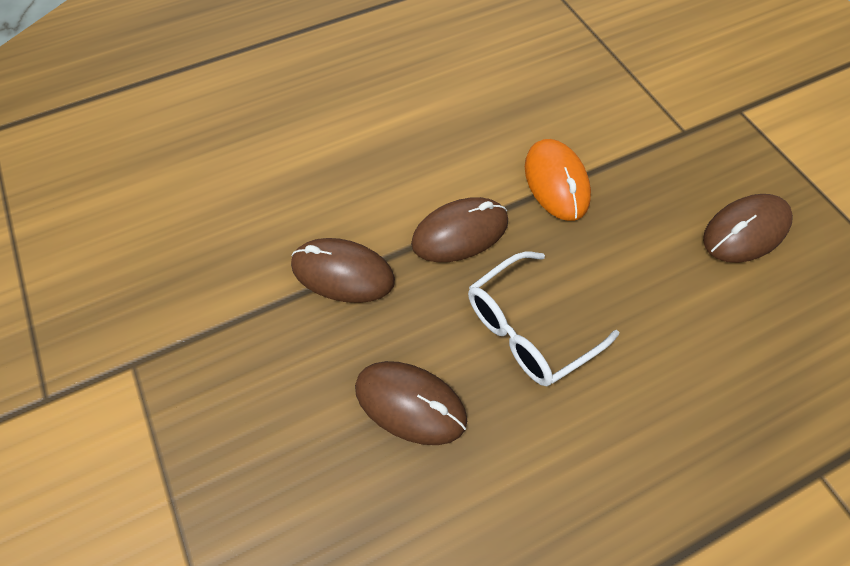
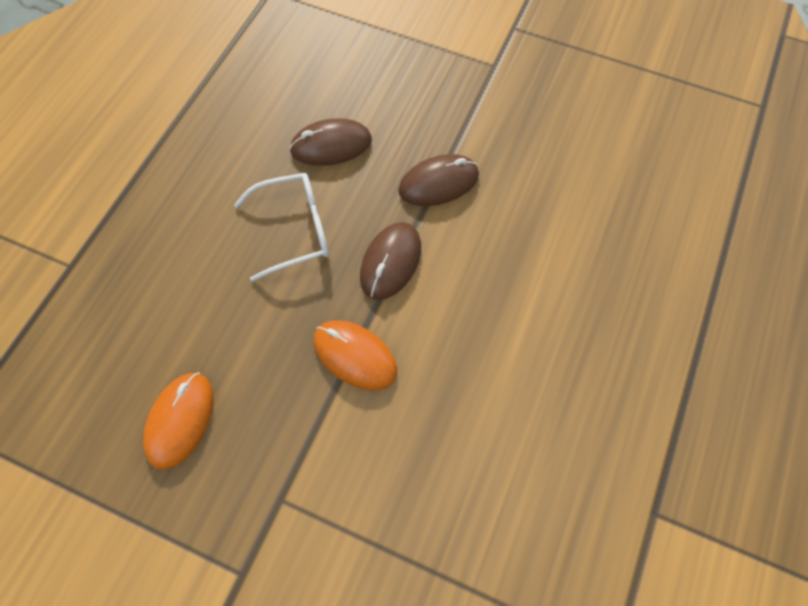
camera: 140 degrees right, 5 degrees up
white glasses [468,251,619,386] -> white glasses turned 60 degrees clockwise [234,173,329,282]
brown mouse [703,194,793,263] -> orange mouse [143,372,214,470]

